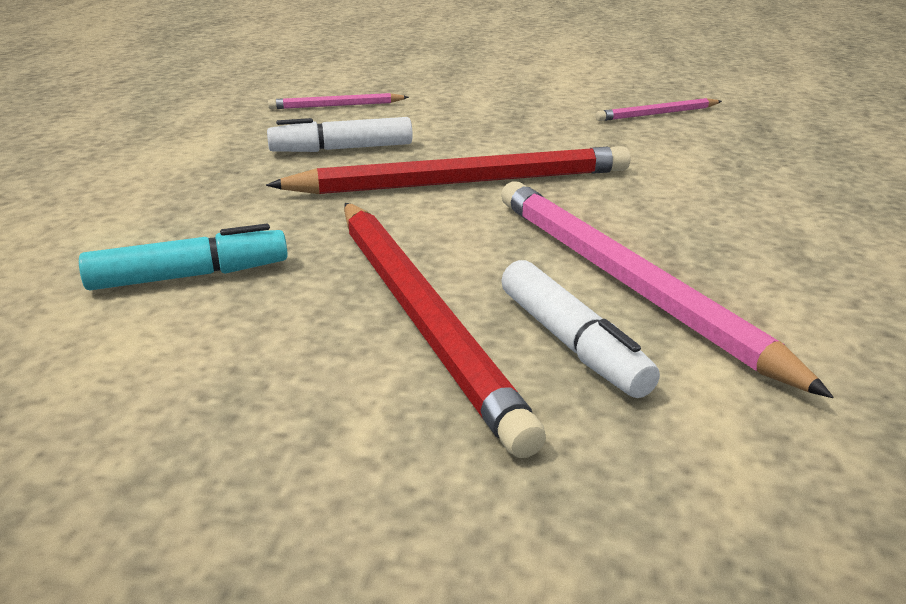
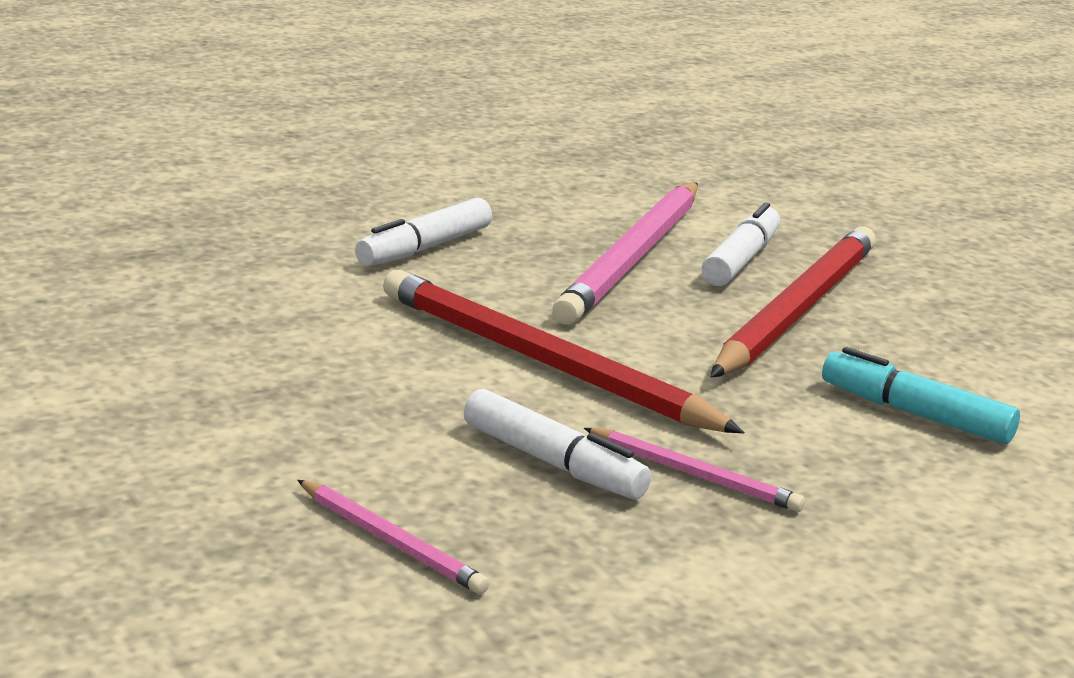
camera: 130 degrees left, 5 degrees down
pink pencil [595,98,722,121] -> pink pencil moved to [584,428,805,512]
none -> white marker [355,198,492,266]

